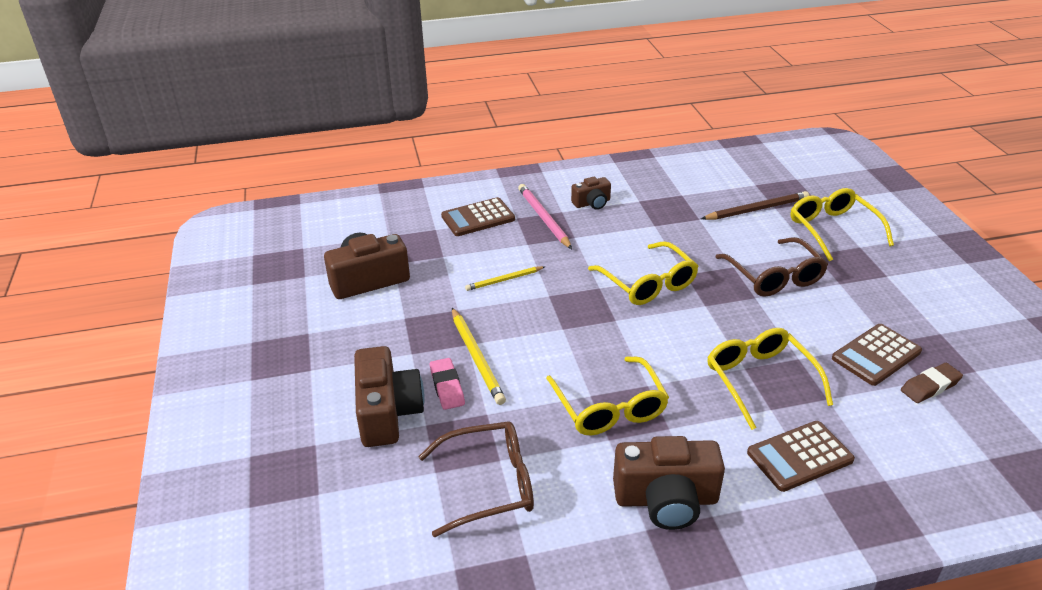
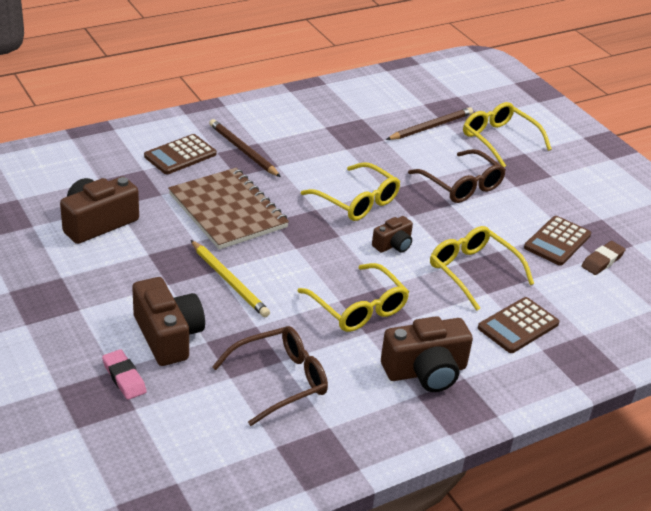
camera: 20 degrees left, 0 degrees up
pink eraser [430,358,465,410] -> pink eraser moved to [102,349,147,400]
yellow pencil [465,266,545,291] -> brown notebook [168,168,289,250]
pink pencil [518,184,572,249] -> brown pencil [209,119,281,177]
brown camera [571,177,611,210] -> brown camera moved to [372,216,413,253]

